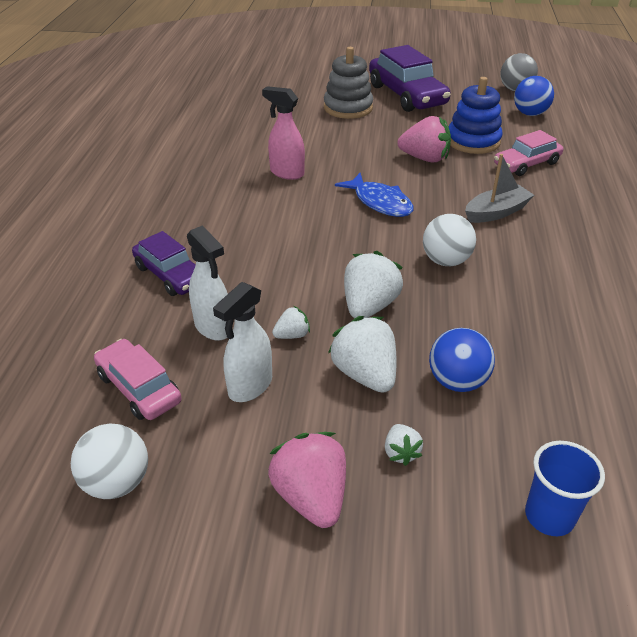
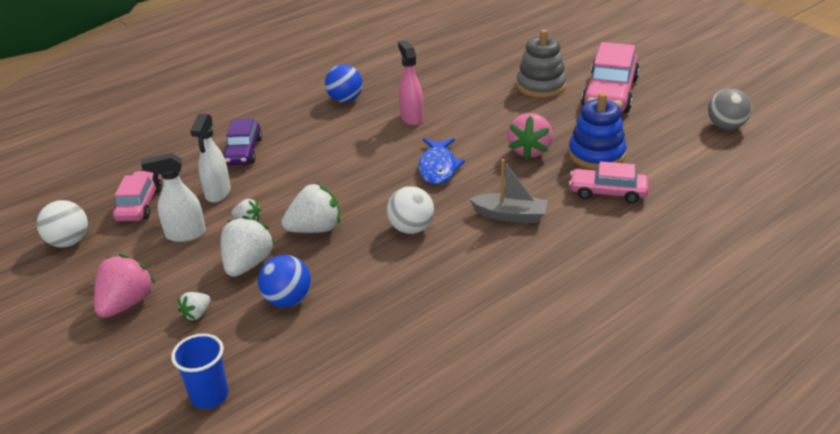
camera: 45 degrees right, 5 degrees down
purple car [369,45,451,112] -> pink car [581,42,640,113]
pink strawberry [398,116,451,163] -> pink strawberry turned 45 degrees clockwise [507,113,553,160]
blue ball [514,76,554,116] -> blue ball moved to [325,64,363,103]

